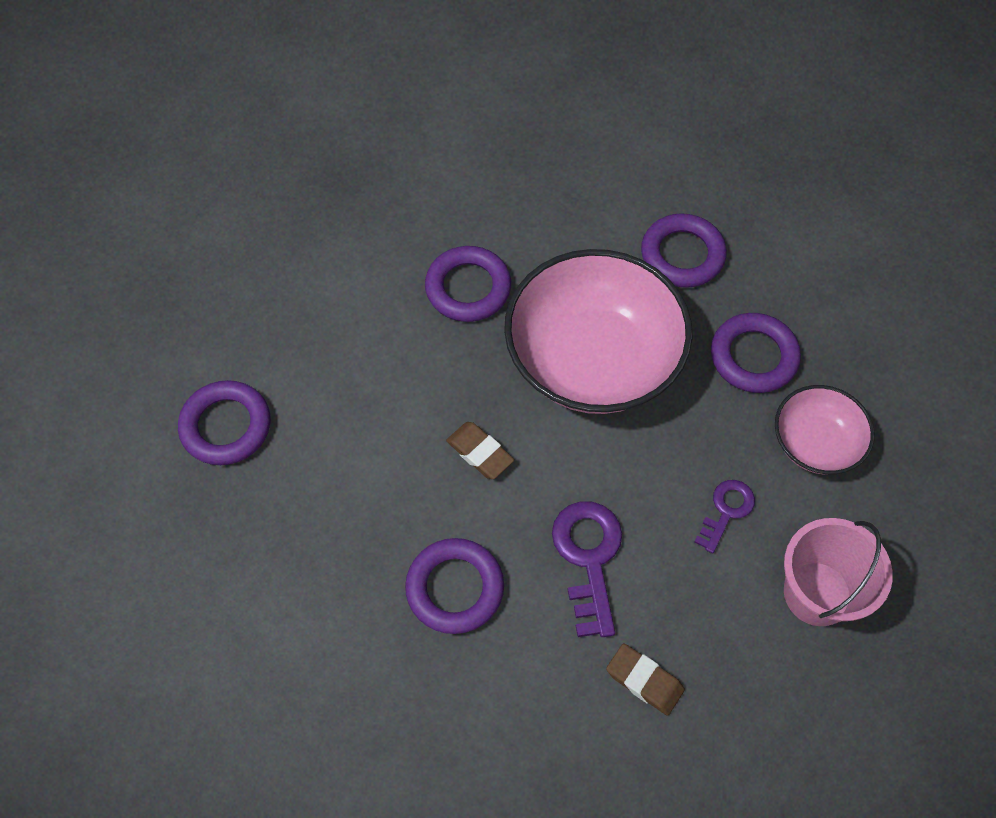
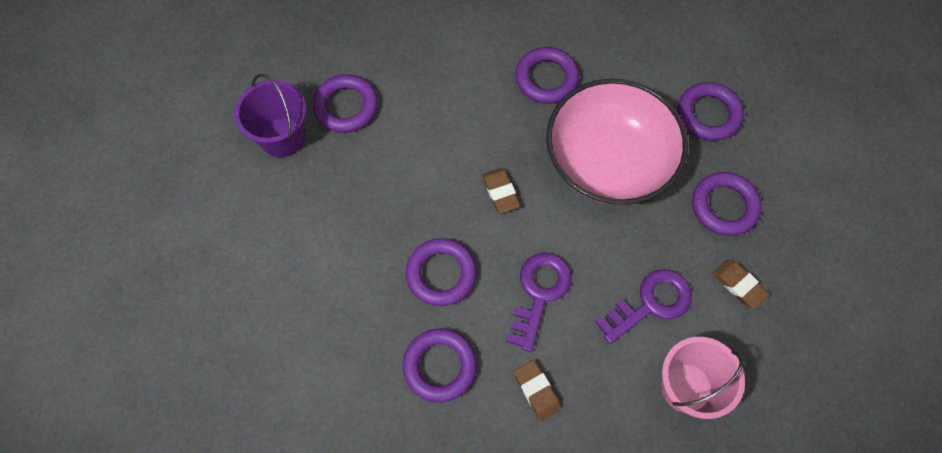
camera: 25 degrees right, 5 degrees up
purple key [694,480,755,553] -> purple key [595,269,692,344], size x1.65
pink bowl [775,385,874,474] -> brown eraser [713,260,769,308]
none -> purple bucket [234,74,306,157]
none -> purple ring [403,328,477,402]

